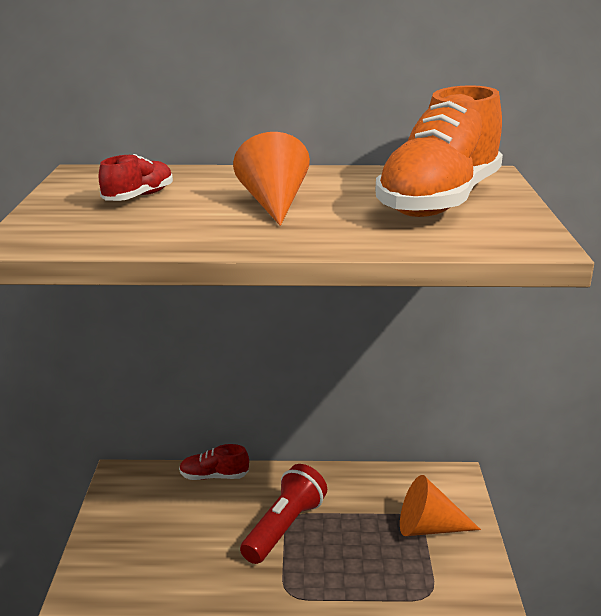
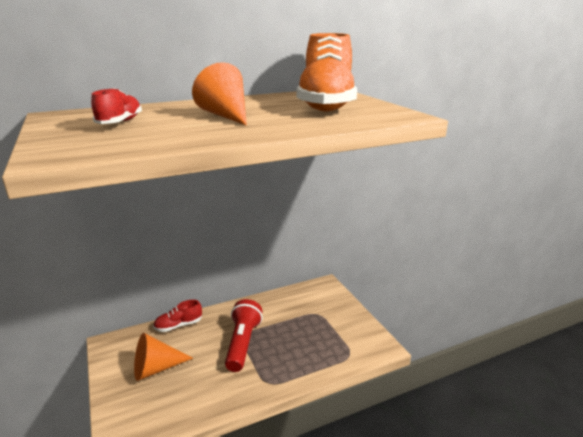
camera: 25 degrees left, 0 degrees up
orange cone [400,475,481,536] -> orange cone moved to [134,333,193,381]

